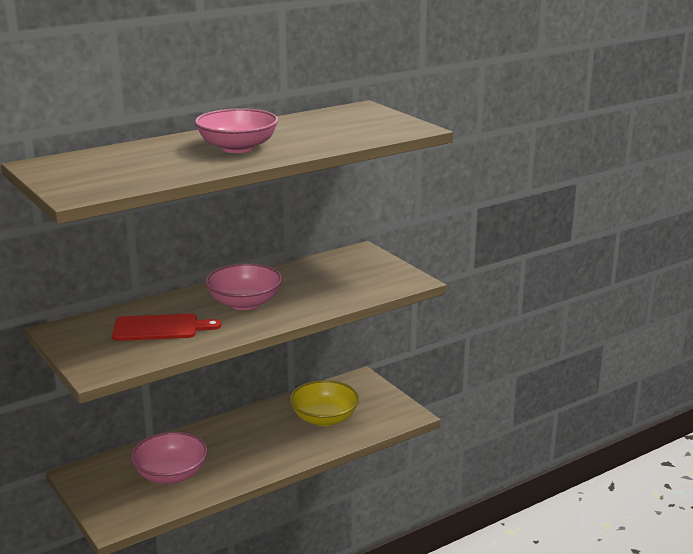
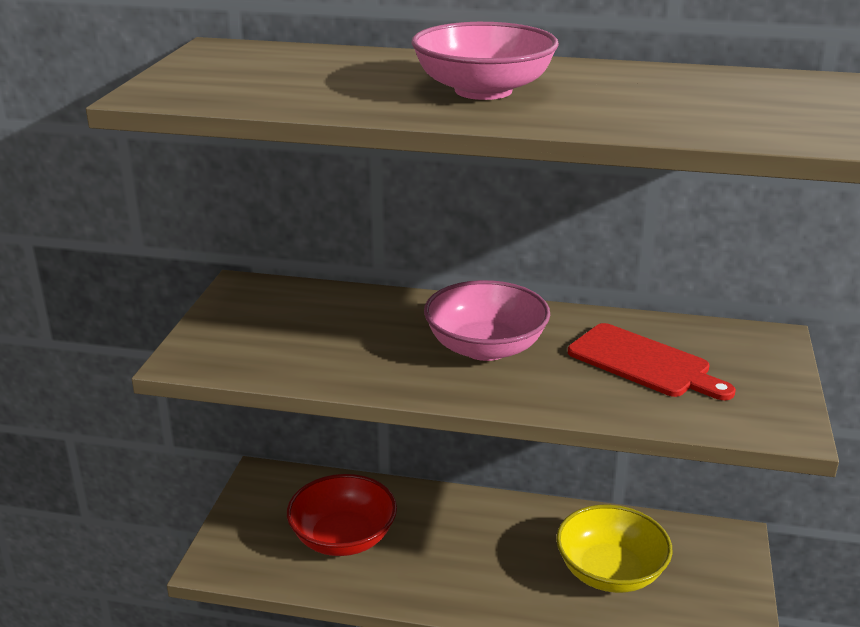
camera: 45 degrees right, 5 degrees up
red cutting board [112,314,221,341] -> red cutting board moved to [568,323,736,400]
pink bowl [131,432,208,484] -> red bowl [287,474,397,556]

